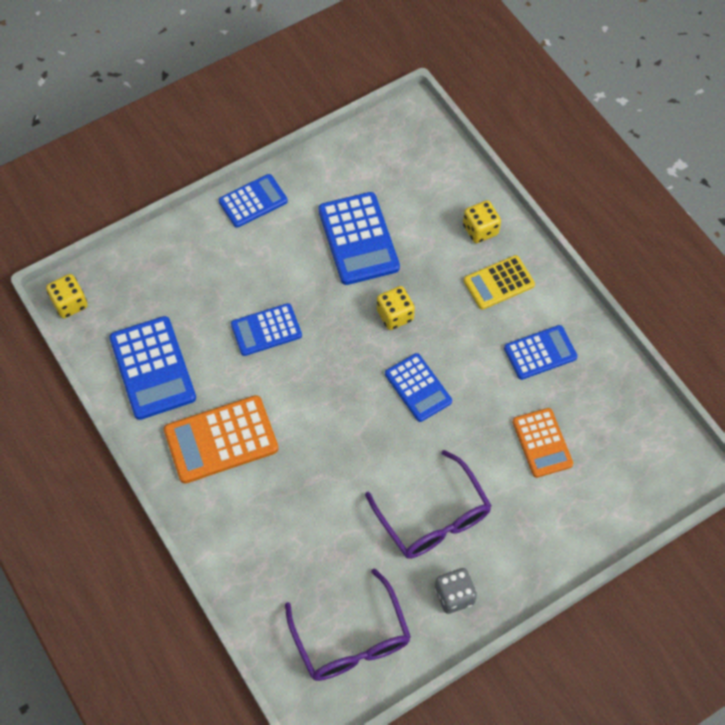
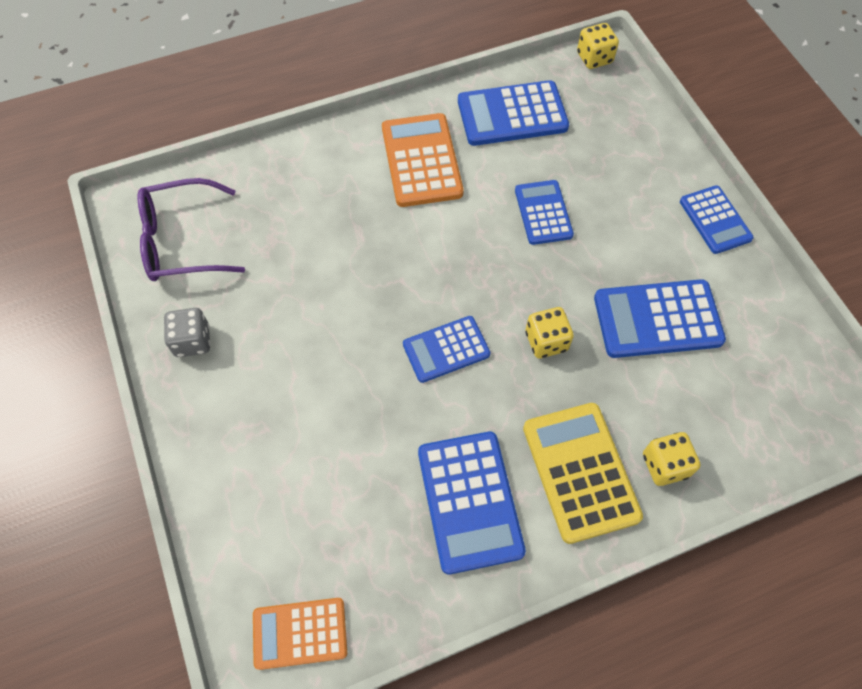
camera: 100 degrees right, 0 degrees up
purple glasses [365,450,492,559] -> none
yellow calculator [464,255,535,310] -> yellow calculator [523,403,643,544], size x1.55
blue calculator [504,325,577,380] -> blue calculator [418,432,526,574], size x1.55
orange calculator [513,408,573,478] -> orange calculator moved to [253,598,347,670]

